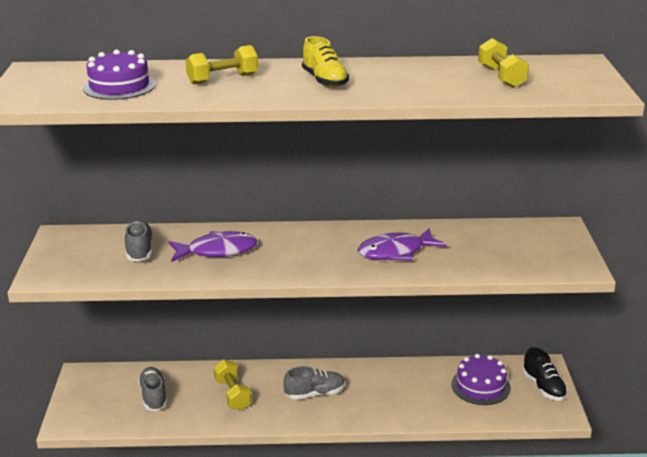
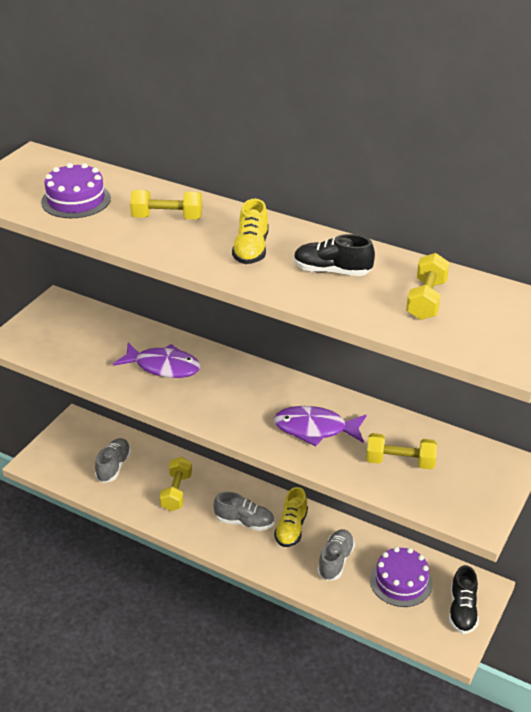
camera: 30 degrees right, 10 degrees up
grey shoe [124,220,153,261] -> grey shoe moved to [317,529,355,581]
none -> yellow shoe [274,487,308,547]
none -> black shoe [294,234,375,276]
none -> yellow dumbbell [366,433,437,470]

